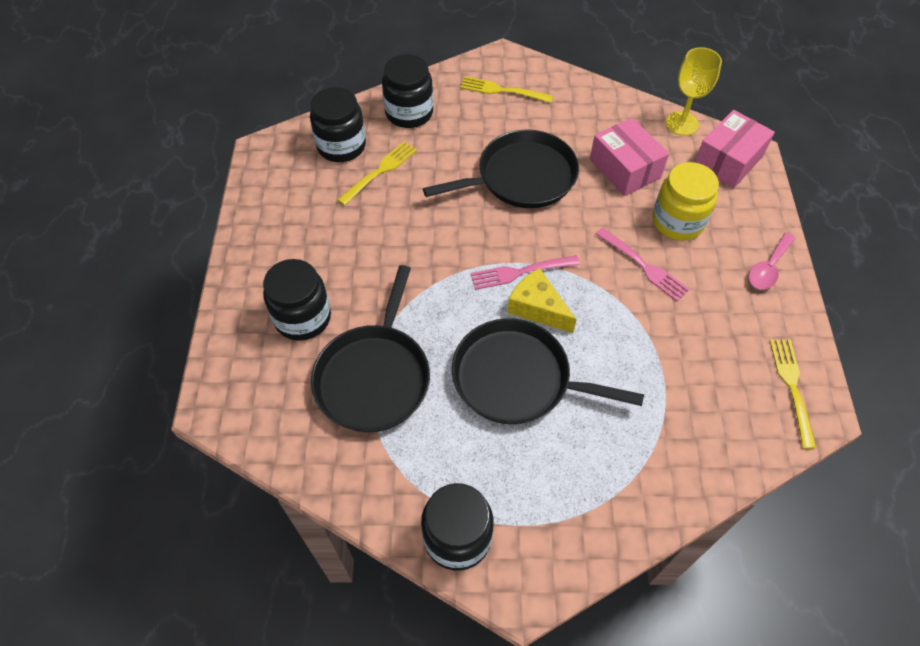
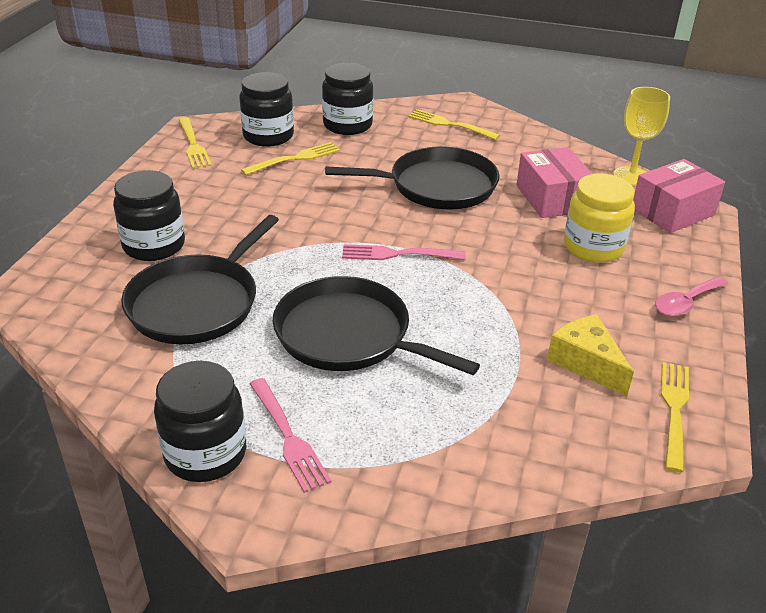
camera: 15 degrees right, 20 degrees down
yellow cheese [507,268,577,333] -> yellow cheese moved to [547,315,634,397]
pink fork [596,228,690,301] -> pink fork moved to [249,378,331,493]
none -> yellow fork [179,117,211,169]

